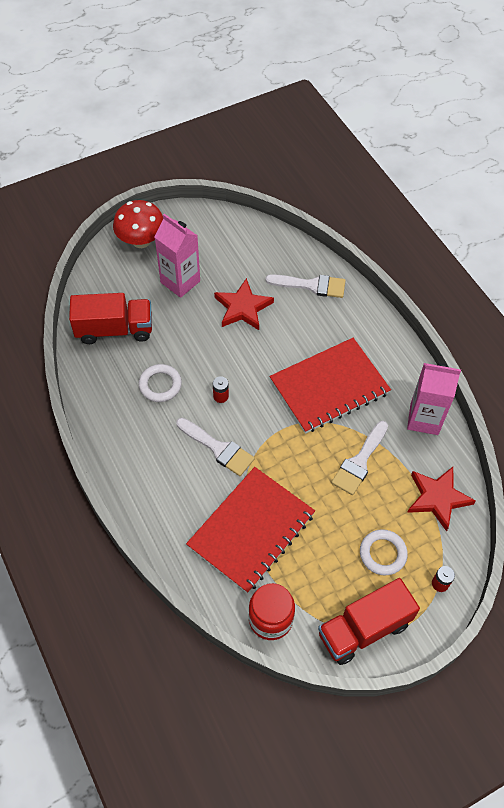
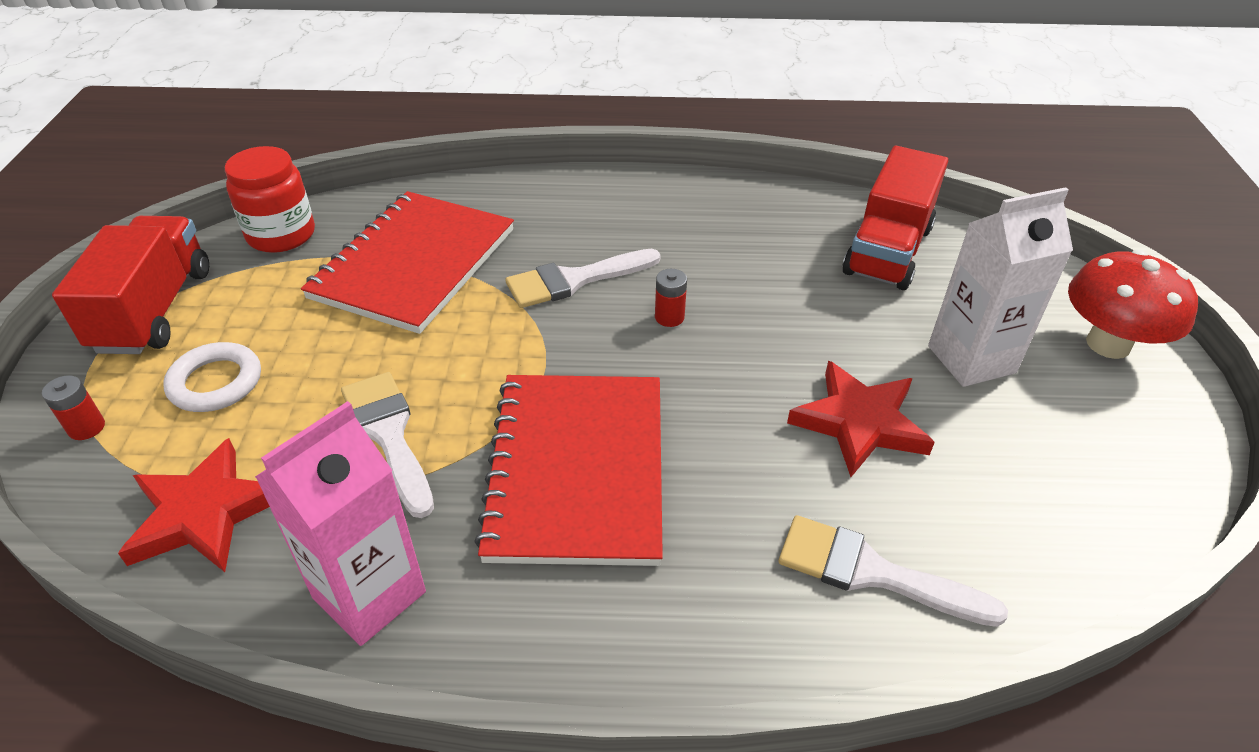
camera: 120 degrees right, 15 degrees down
white ring [138,364,182,402] -> none
pink carton [155,214,200,298] -> white carton [928,187,1073,387]
red notebook [186,467,315,593] -> red notebook turned 45 degrees clockwise [301,191,514,334]
white brush [265,274,346,298] -> white brush turned 75 degrees clockwise [779,515,1008,627]

